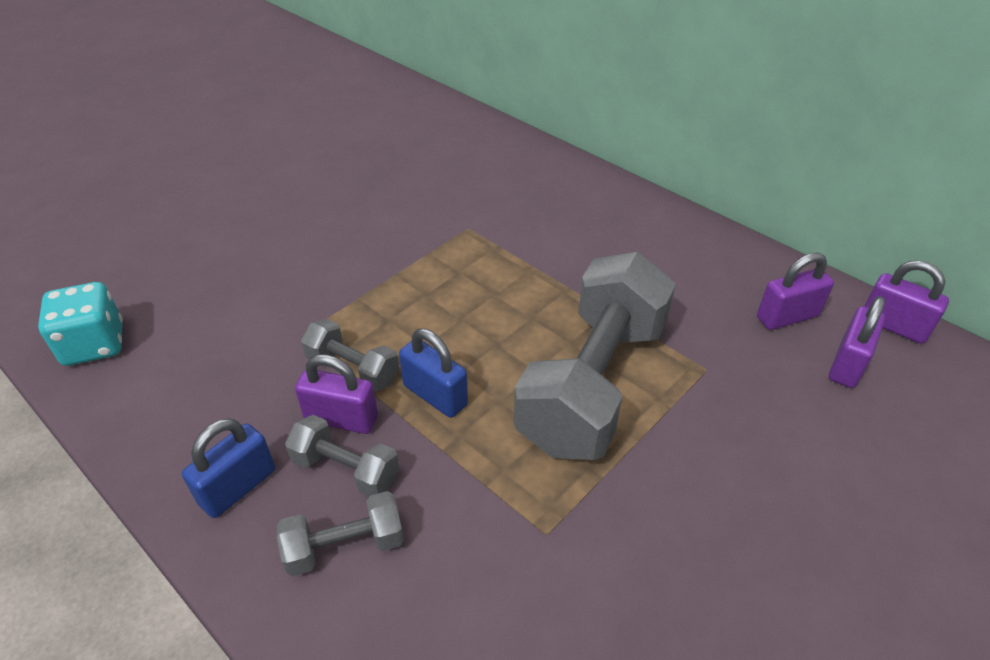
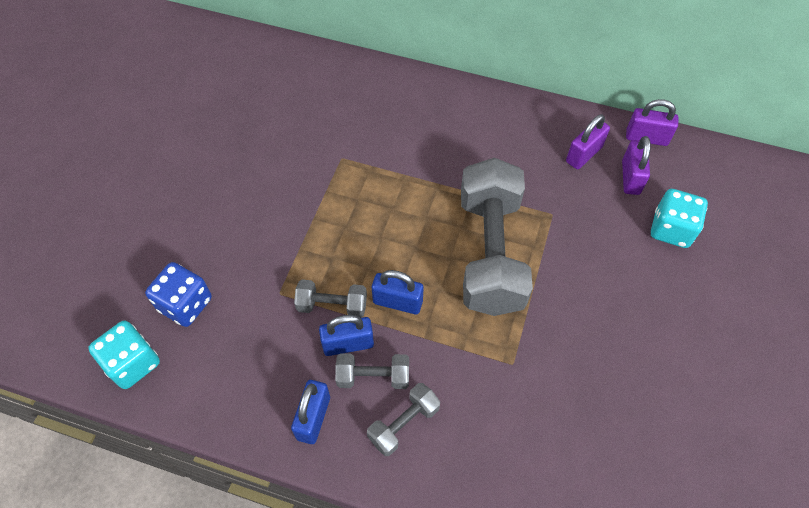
camera: 25 degrees left, 15 degrees up
purple padlock [295,354,378,434] -> blue padlock [319,315,374,356]
none -> blue dice [145,262,212,327]
none -> turquoise dice [651,189,708,248]

